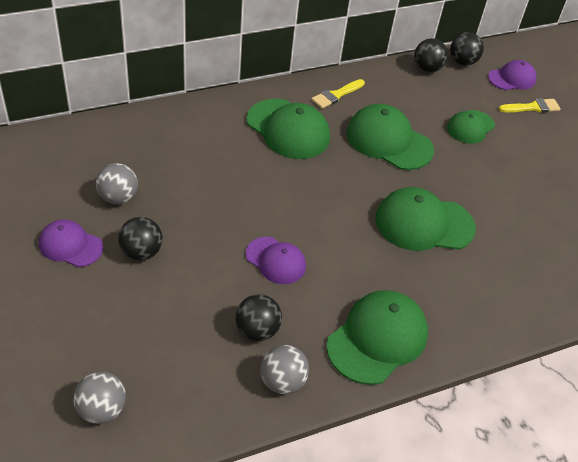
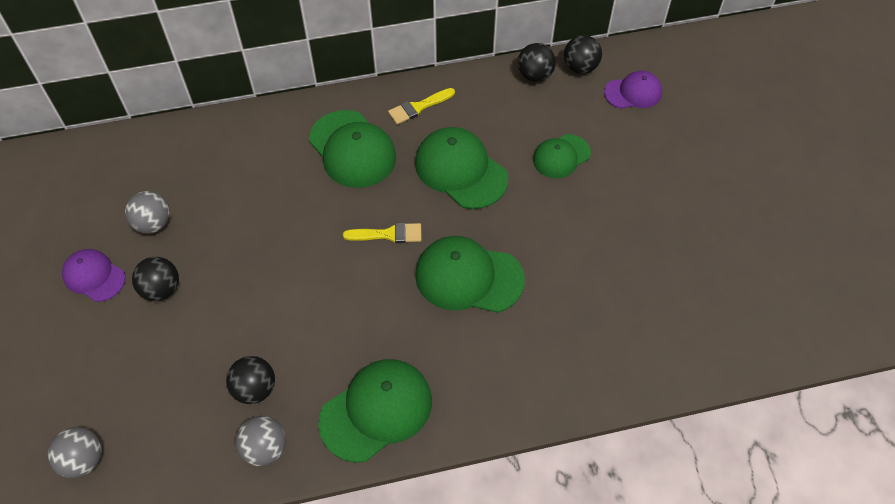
camera: 15 degrees right, 10 degrees up
purple cap [246,237,306,284] -> none
yellow brush [499,98,561,113] -> yellow brush moved to [343,223,422,243]

